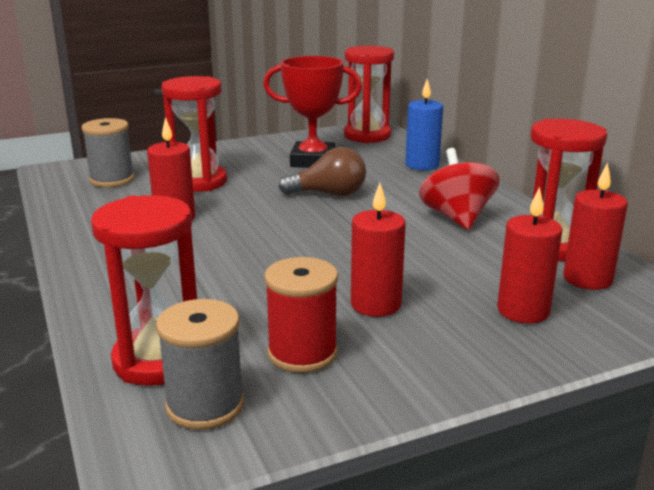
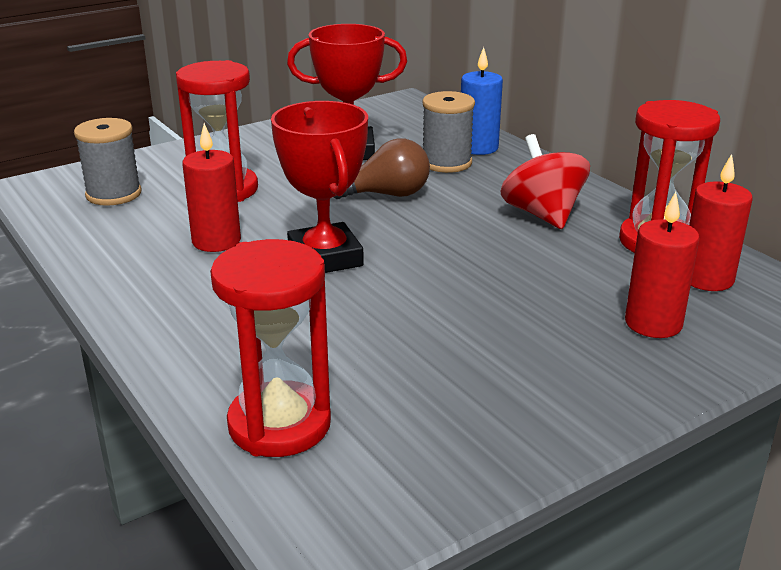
camera: 10 degrees left, 5 degrees up
grey spool [156,299,244,430] -> grey spool moved to [422,91,475,173]
red spool [264,257,338,373] -> none
red hourglass [344,46,394,143] -> none
red candle [351,183,406,317] -> none
none -> red trophy [271,101,368,273]

